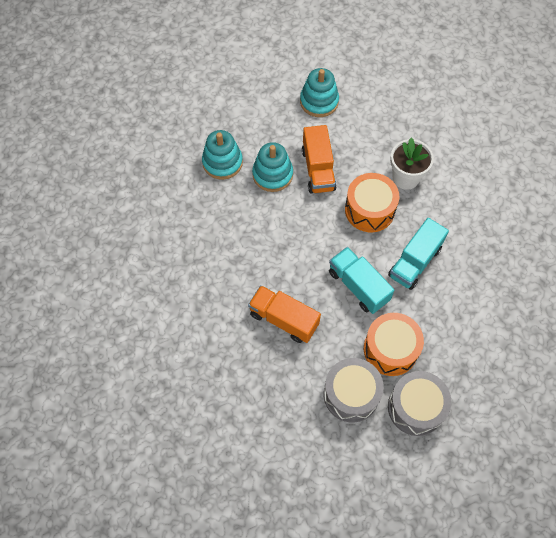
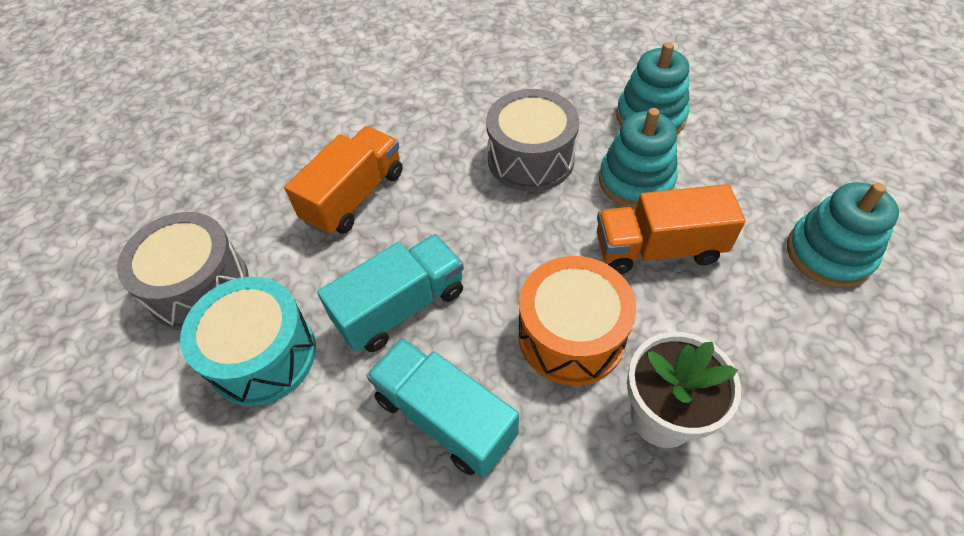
camera: 95 degrees right, 10 degrees down
orange drum [364,313,424,376] -> turquoise drum [180,276,316,406]
grey drum [388,371,451,436] -> grey drum moved to [486,89,579,192]

